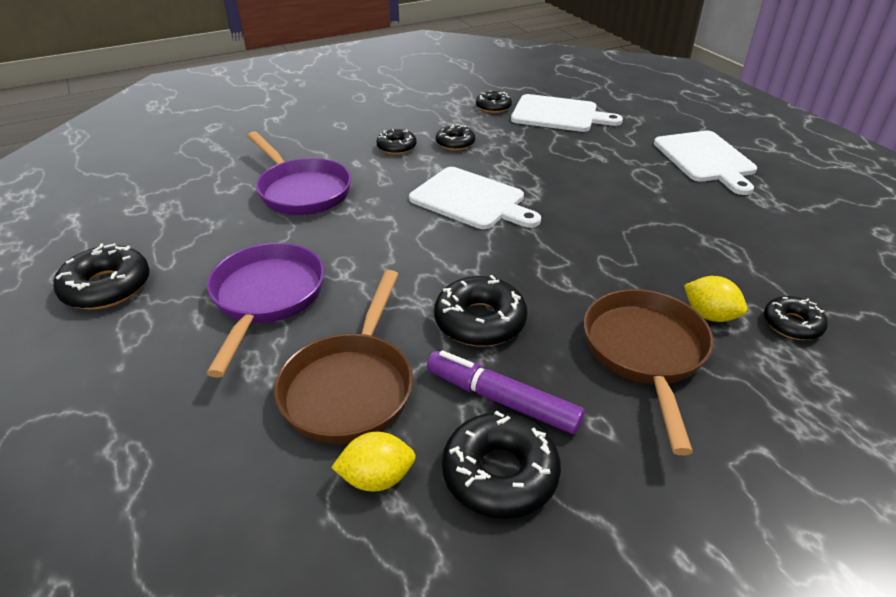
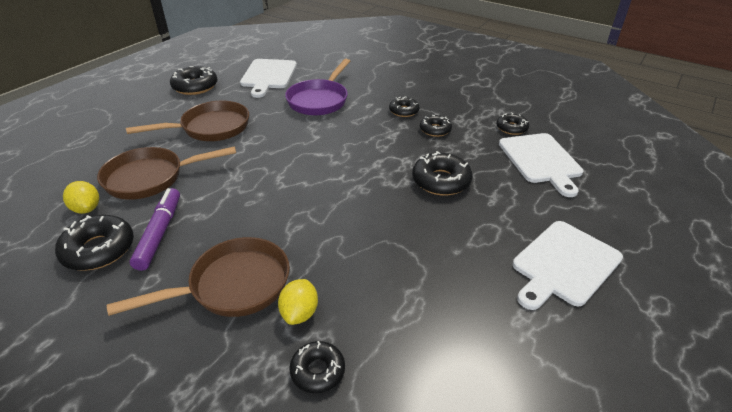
camera: 60 degrees right, 0 degrees up
purple pan [206,243,325,378] -> brown pan [126,101,249,141]
white cutting board [409,167,541,229] -> white cutting board moved to [240,59,297,98]
black donut [434,275,528,347] -> black donut moved to [412,151,473,196]

